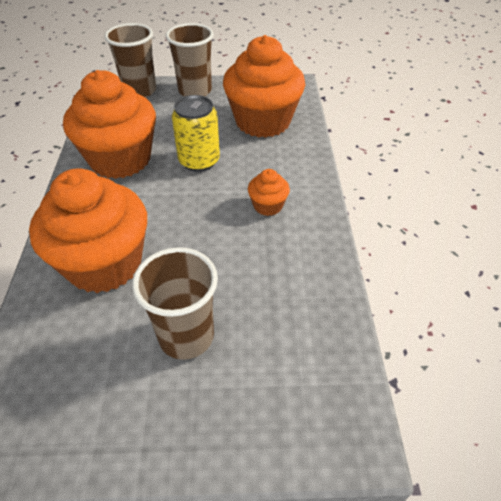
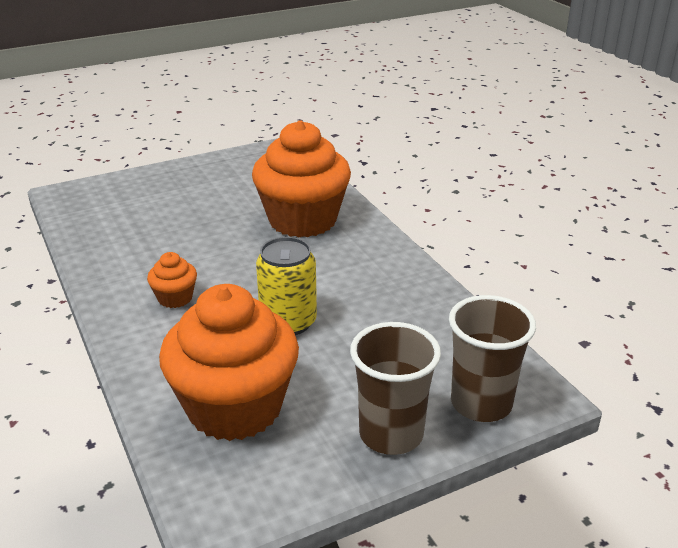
camera: 155 degrees right, 15 degrees down
orange cupcake [63,70,156,179] -> none
brown cup [132,247,218,360] -> none

